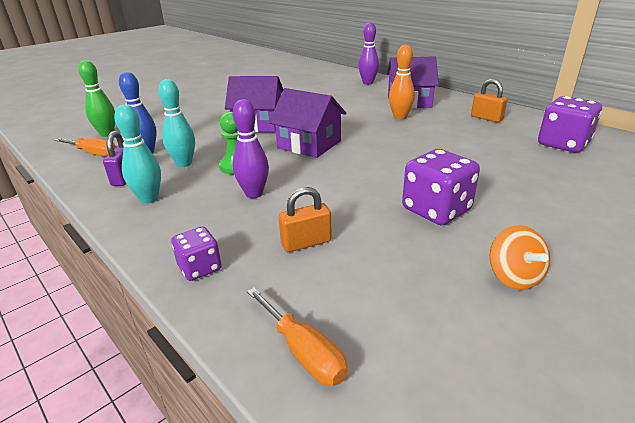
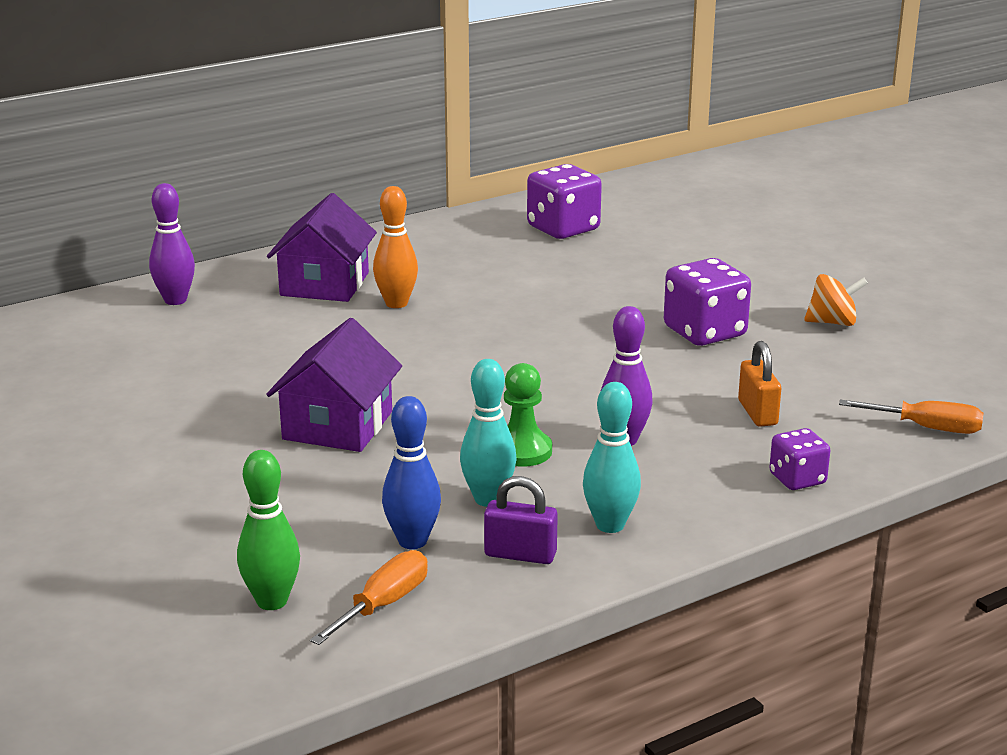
camera: 80 degrees left, 5 degrees down
orange screwdriver [247,287,348,386] -> orange screwdriver turned 45 degrees clockwise [839,400,984,434]
purple house [269,88,347,158] -> none
orange padlock [471,79,508,123] -> none

